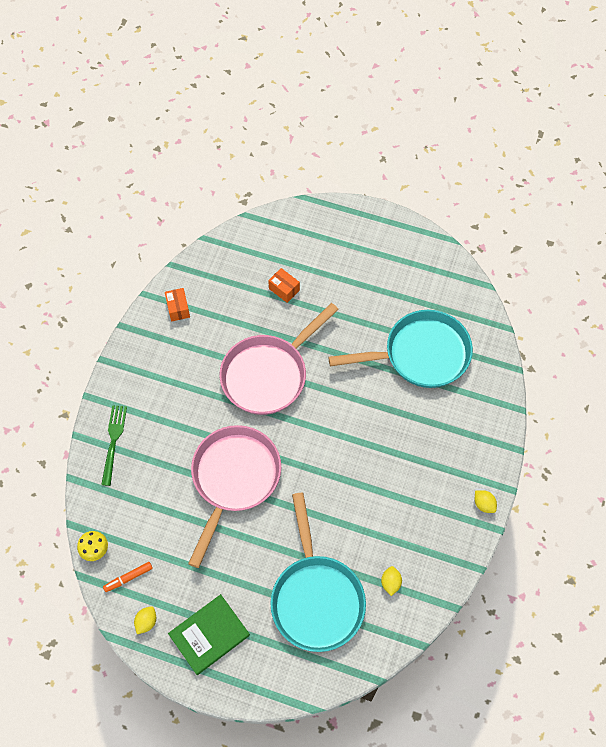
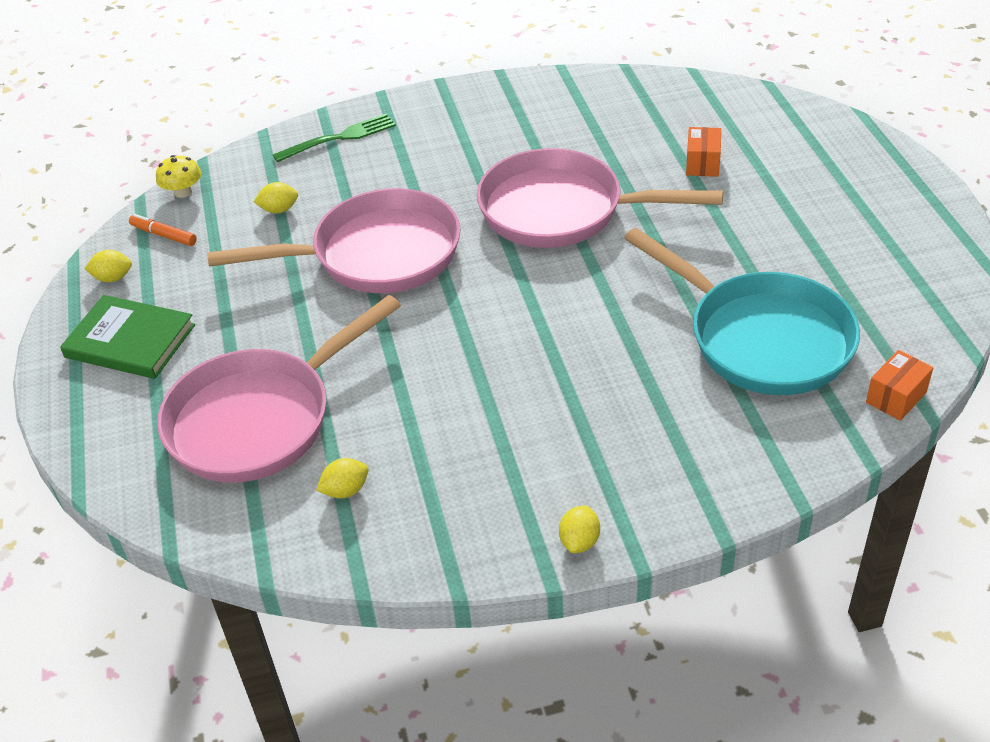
camera: 60 degrees right, 20 degrees down
orange box [165,288,190,321] -> orange box moved to [866,350,933,421]
turquoise pan [270,493,366,652] -> pink pan [157,295,401,483]
none -> yellow lemon [254,182,298,213]

